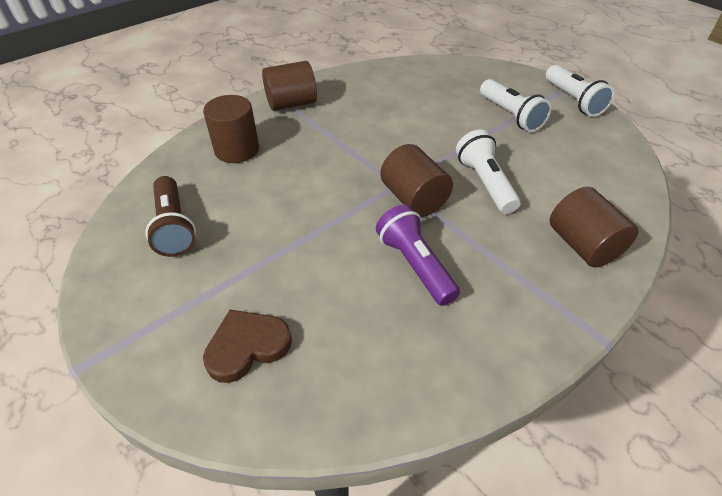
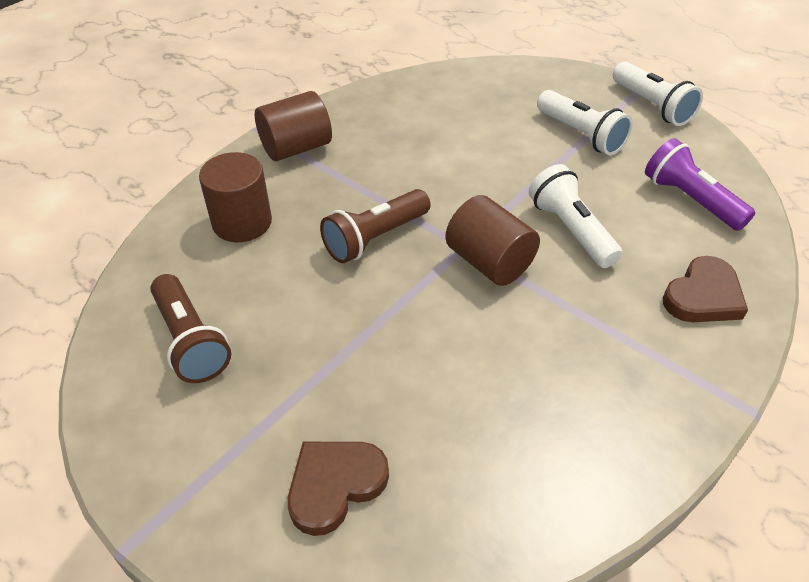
camera: 10 degrees left, 0 degrees up
purple flashlight [376,204,460,306] -> purple flashlight moved to [645,138,755,231]
brown cylinder [550,187,639,268] -> brown heart [663,256,748,322]
none -> brown flashlight [320,189,431,263]

